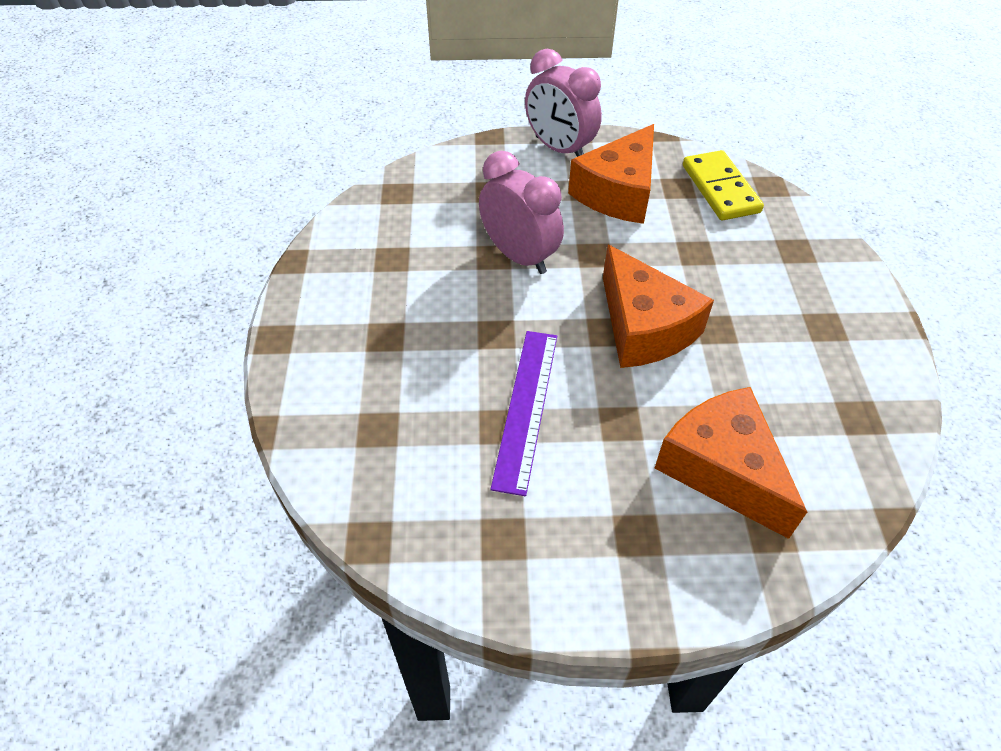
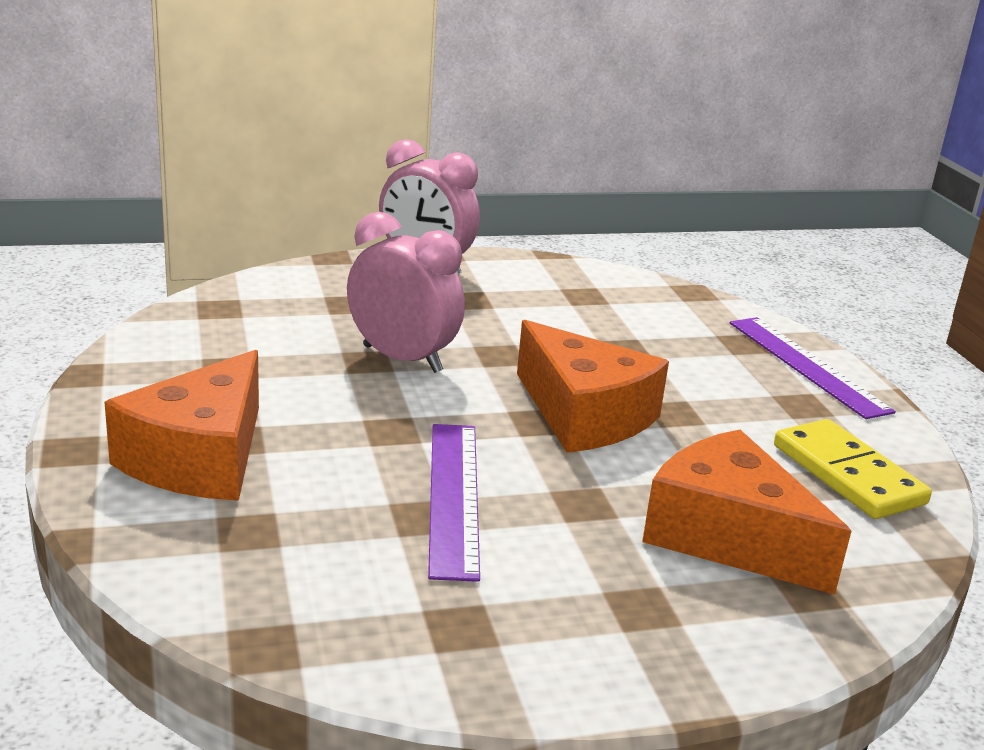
camera: 15 degrees left, 25 degrees down
orange cheese [568,124,654,224] -> orange cheese moved to [104,350,259,501]
yellow domino [683,150,764,220] -> yellow domino moved to [774,419,932,519]
none -> purple ruler [730,317,896,419]

